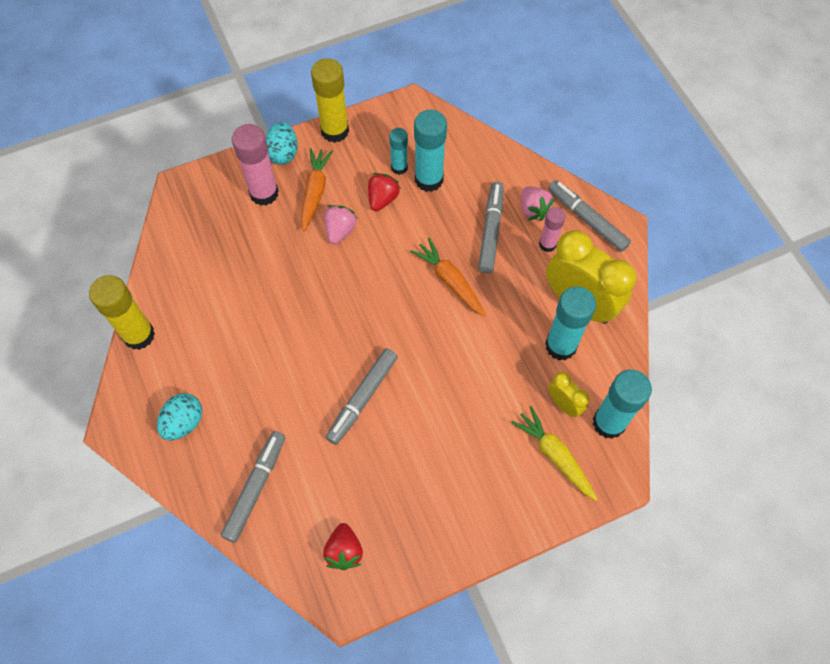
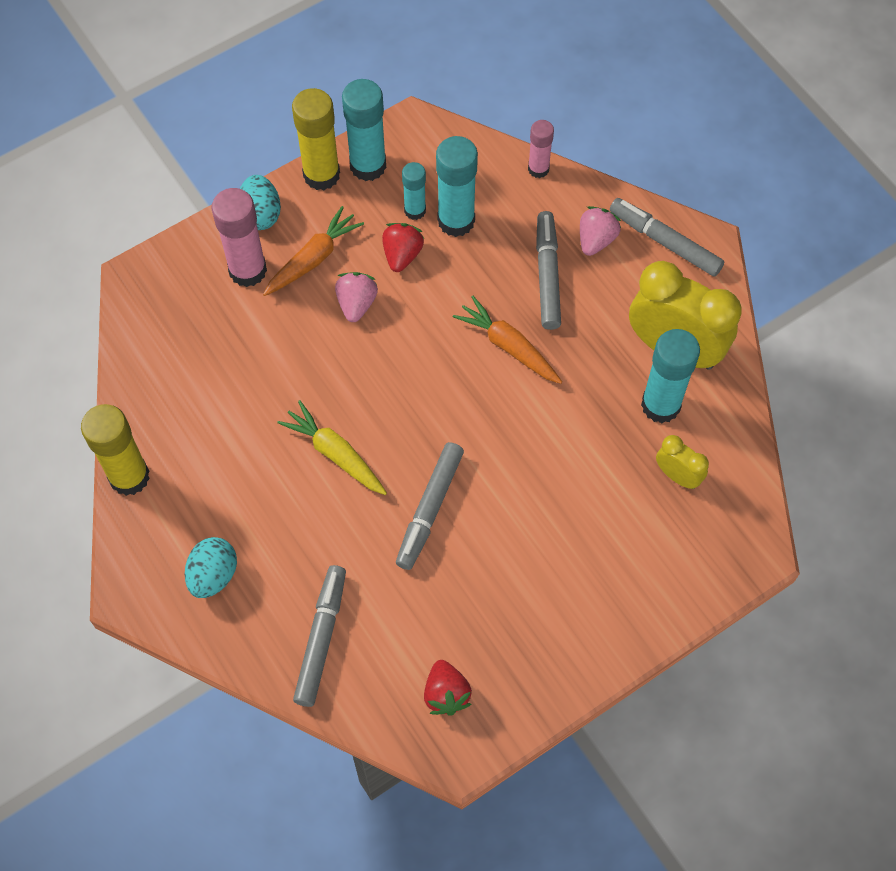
camera: 10 degrees left, 0 degrees up
orange carrot [301,148,333,231] -> orange carrot turned 45 degrees clockwise [263,206,364,296]
yellow carrot [511,406,598,501] -> yellow carrot moved to [277,400,387,495]
pink strawberry [521,186,555,221] -> pink strawberry turned 120 degrees counterclockwise [580,206,621,256]
pink glue stick [539,207,566,252] -> pink glue stick moved to [528,120,554,178]
turquoise glue stick [593,370,652,439] -> turquoise glue stick moved to [342,79,386,181]

